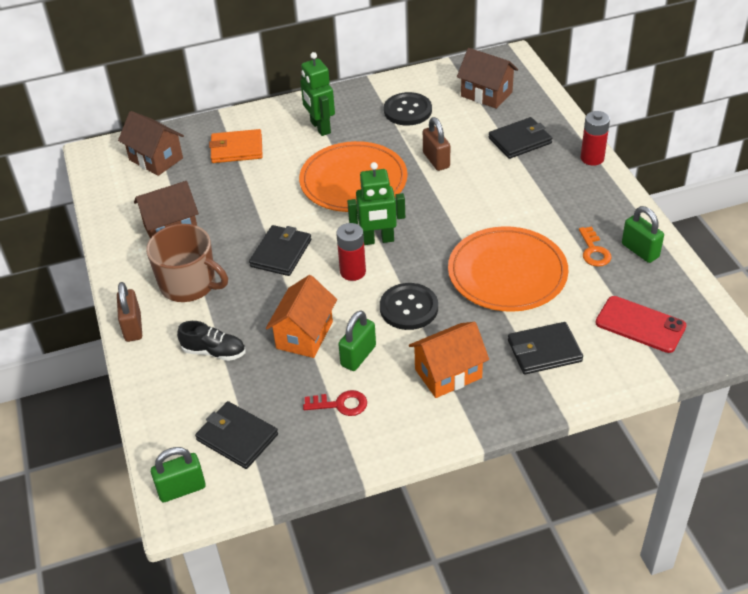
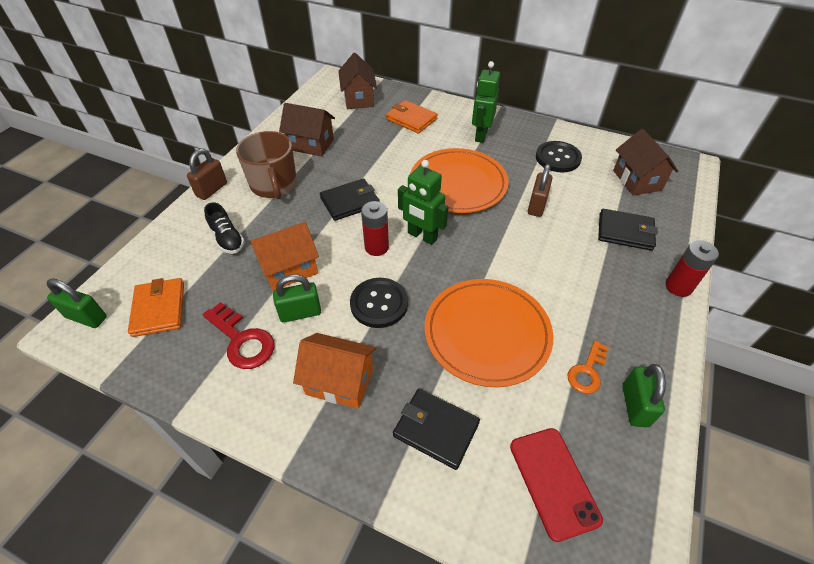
camera: 40 degrees right, 5 degrees up
black wallet [195,401,278,469] -> orange wallet [128,278,184,337]
red key [303,390,367,416] -> red key [203,302,275,369], size x1.50

